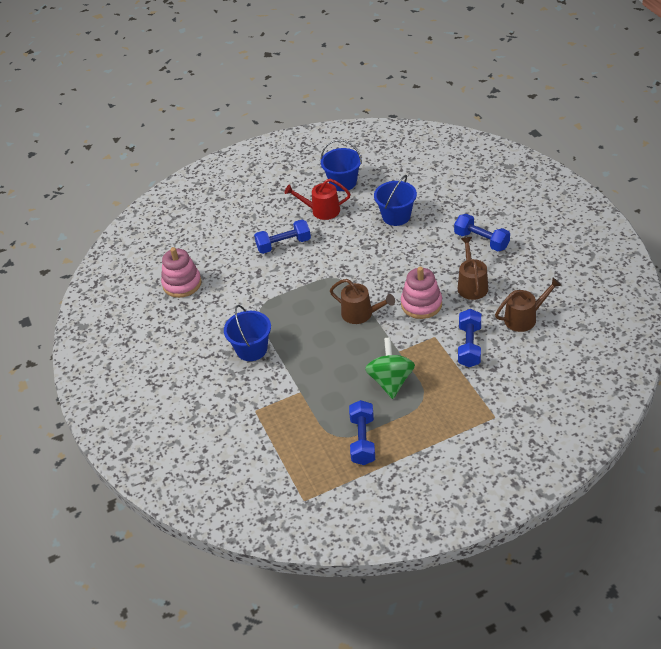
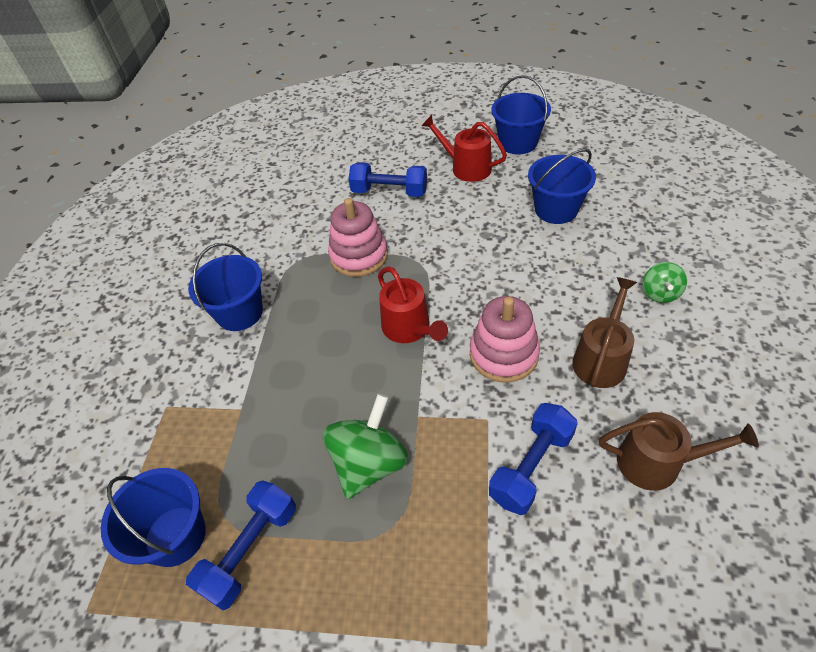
camera: 30 degrees right, 5 degrees up
pink stacking toy [161,247,202,298] -> pink stacking toy moved to [328,198,388,277]
brown watering can [330,279,395,324] -> red watering can [378,266,448,343]
blue dumbbell [454,214,510,251] -> green spinning top [643,262,687,303]
none -> blue bucket [101,468,206,567]

